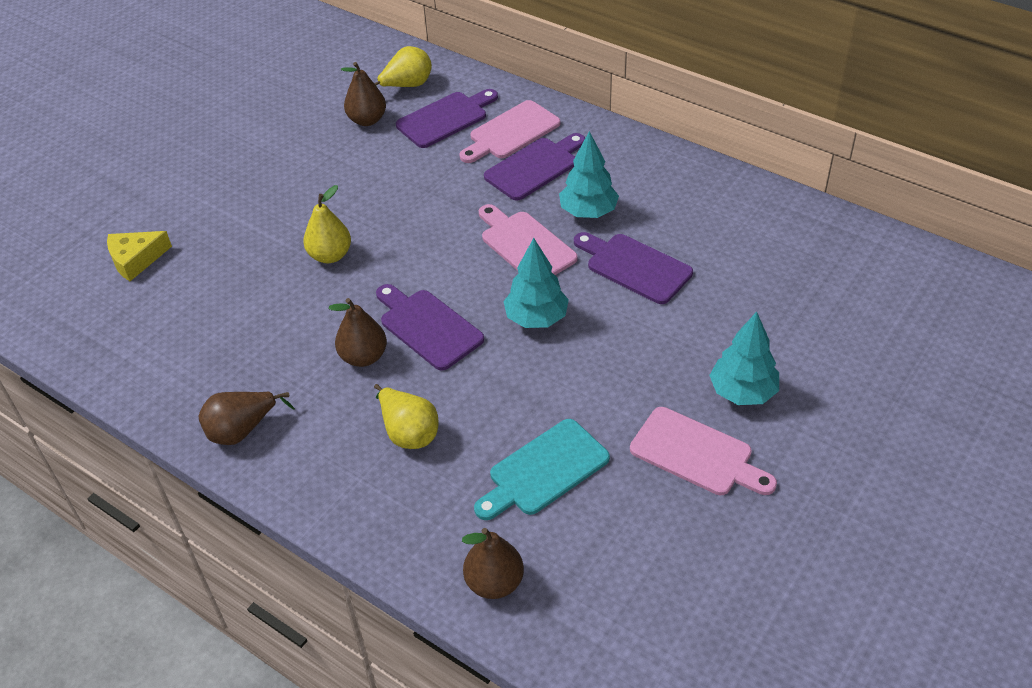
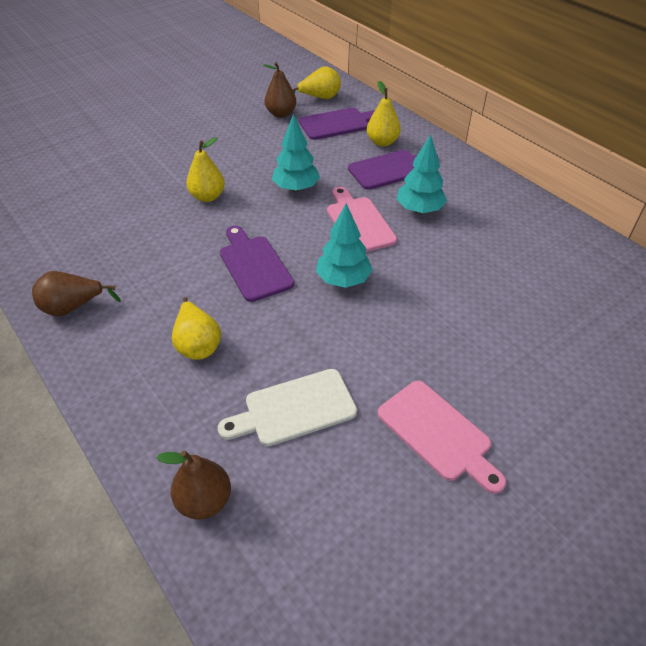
camera: 15 degrees right, 0 degrees up
yellow cheese [107,231,172,281] -> none
brown pear [329,298,387,367] -> none
pink cutting board [459,100,561,163] -> yellow pear [367,81,401,147]
turquoise cutting board [474,419,610,520] -> white cutting board [218,369,357,446]
purple cutting board [574,232,693,304] -> none
turquoise tree [709,312,779,405] -> turquoise tree moved to [272,114,320,192]

